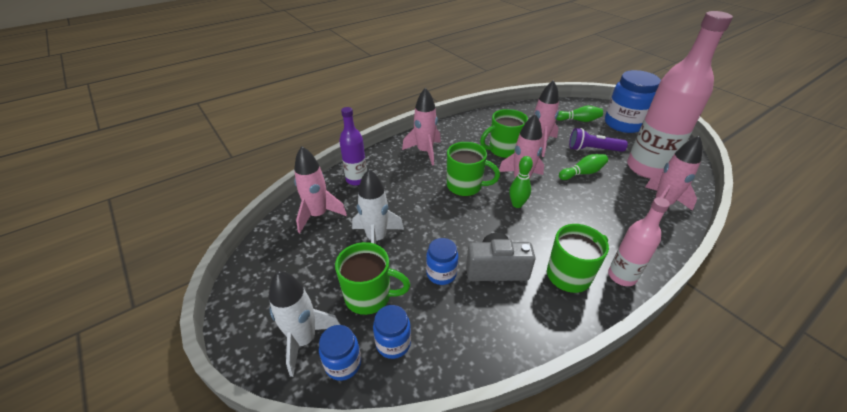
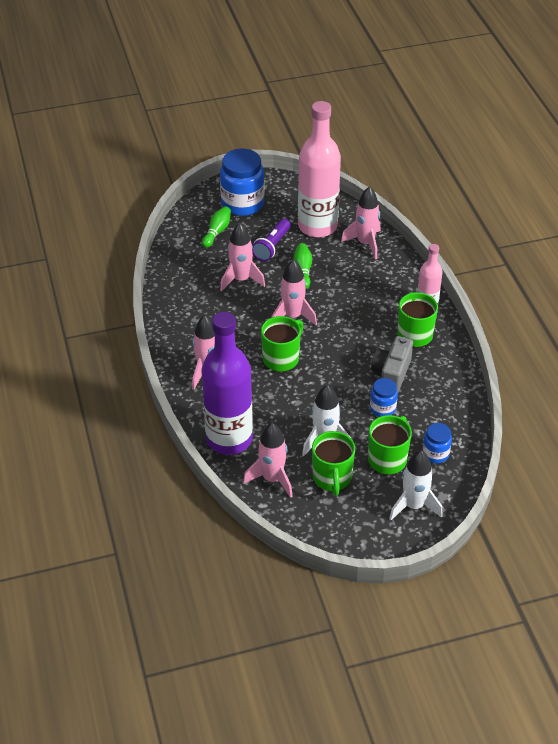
camera: 70 degrees left, 5 degrees up
blue jar [319,325,361,381] -> none
purple bottle [339,107,367,186] -> purple bottle [201,312,253,455], size x1.92
green mug [480,109,528,158] -> green mug moved to [312,431,355,496]
green bowling pin [509,156,533,208] -> none

